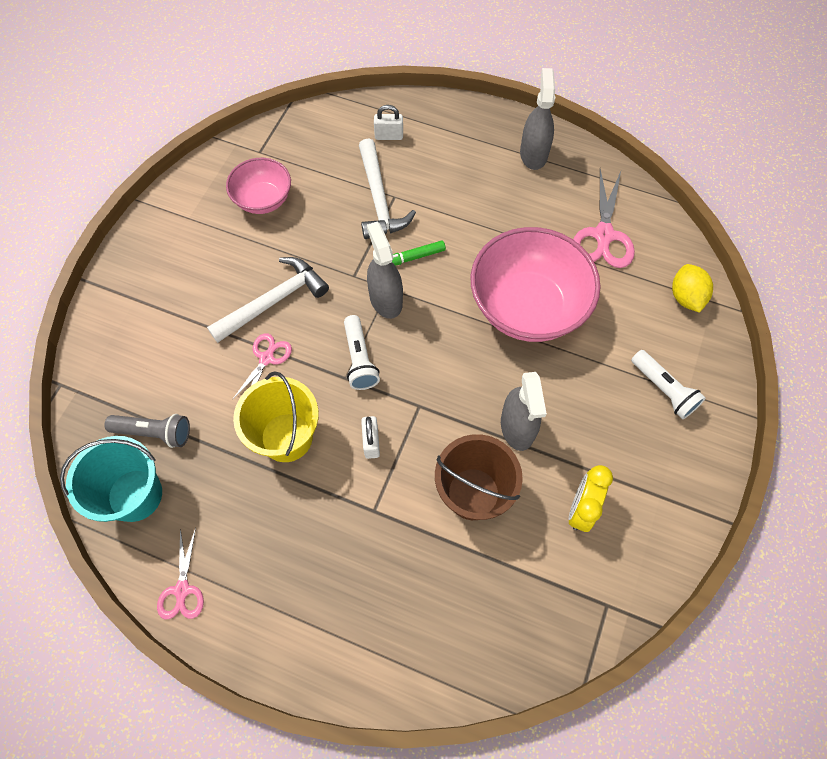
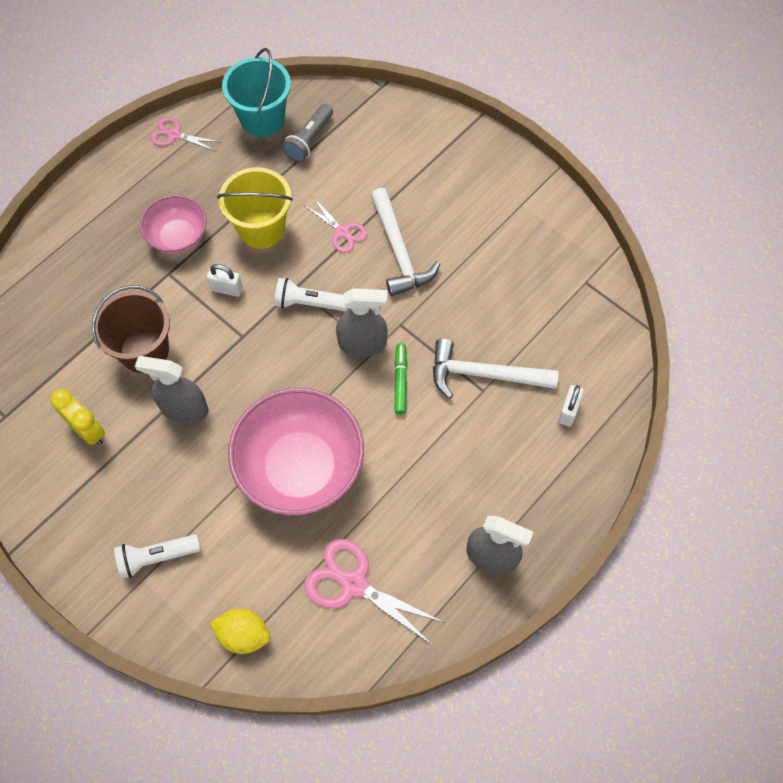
camera: 110 degrees right, 0 degrees up
pink bowl [226,158,291,214] -> pink bowl moved to [140,195,207,254]

